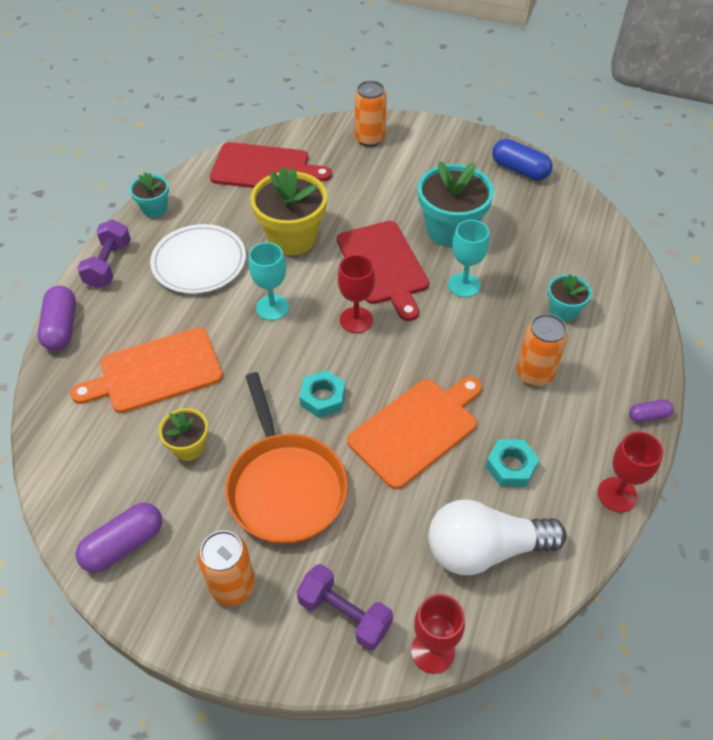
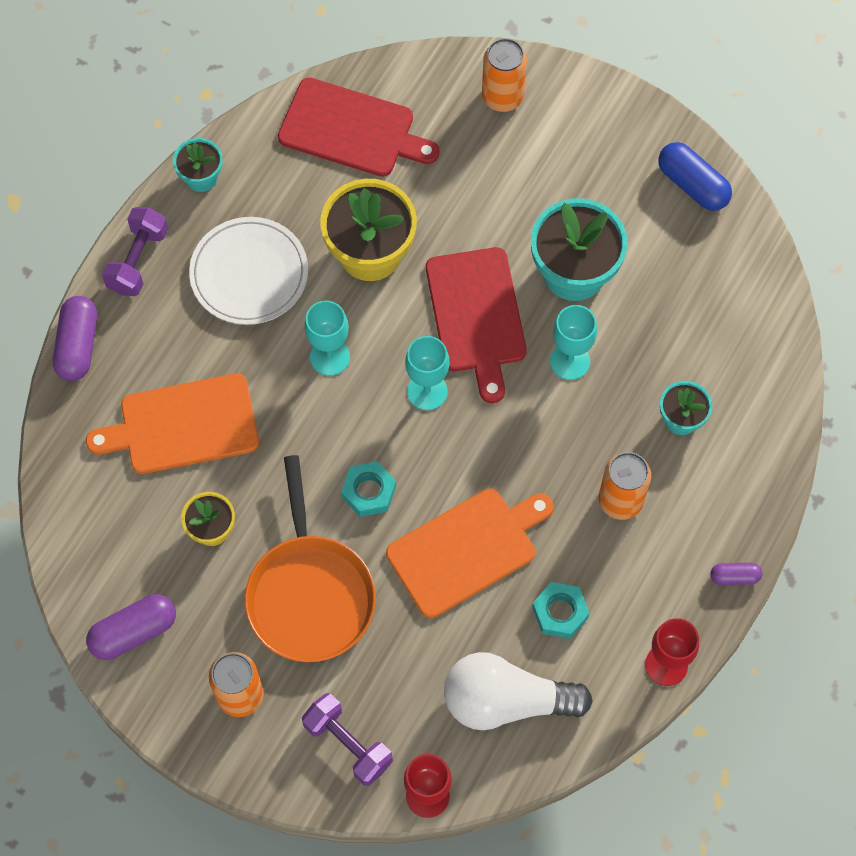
camera: 10 degrees right, 15 degrees up
red goblet [338,255,375,333] -> turquoise goblet [405,336,450,410]

